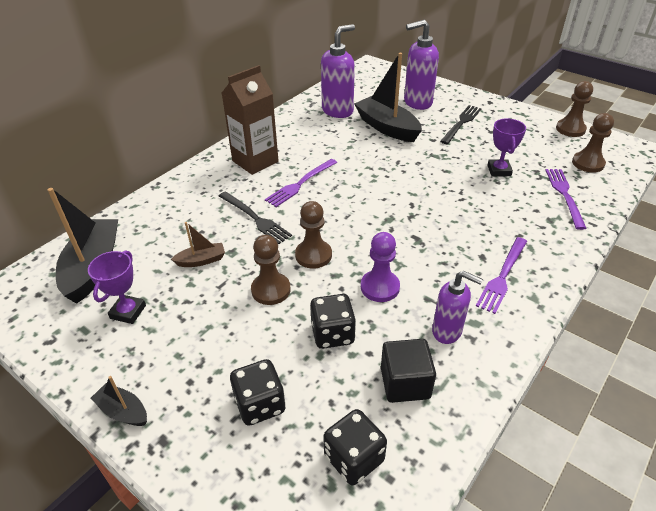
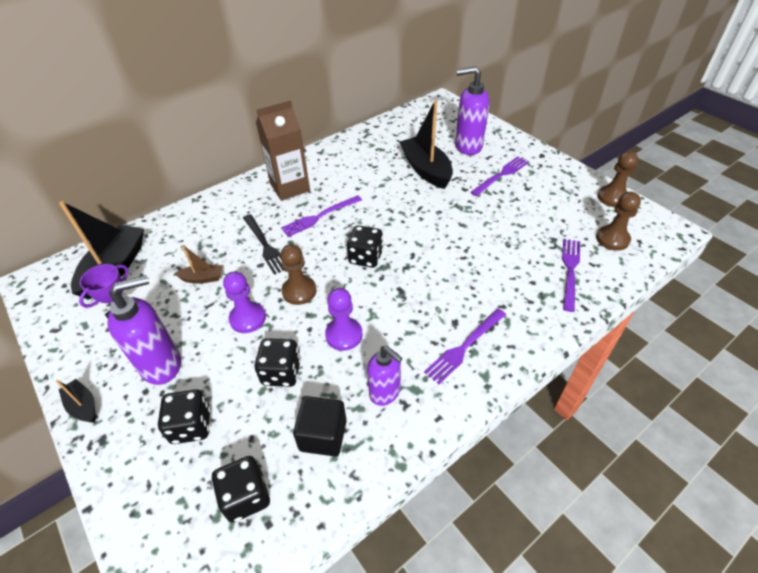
camera: 15 degrees right, 5 degrees up
brown pawn [251,235,291,305] -> purple pawn [223,272,266,333]
purple soap dispenser [321,24,355,118] -> purple soap dispenser moved to [107,275,181,385]
black fork [440,105,482,144] -> purple fork [470,156,529,196]
purple trophy [487,118,526,176] -> none
none -> black dice [347,225,383,268]

